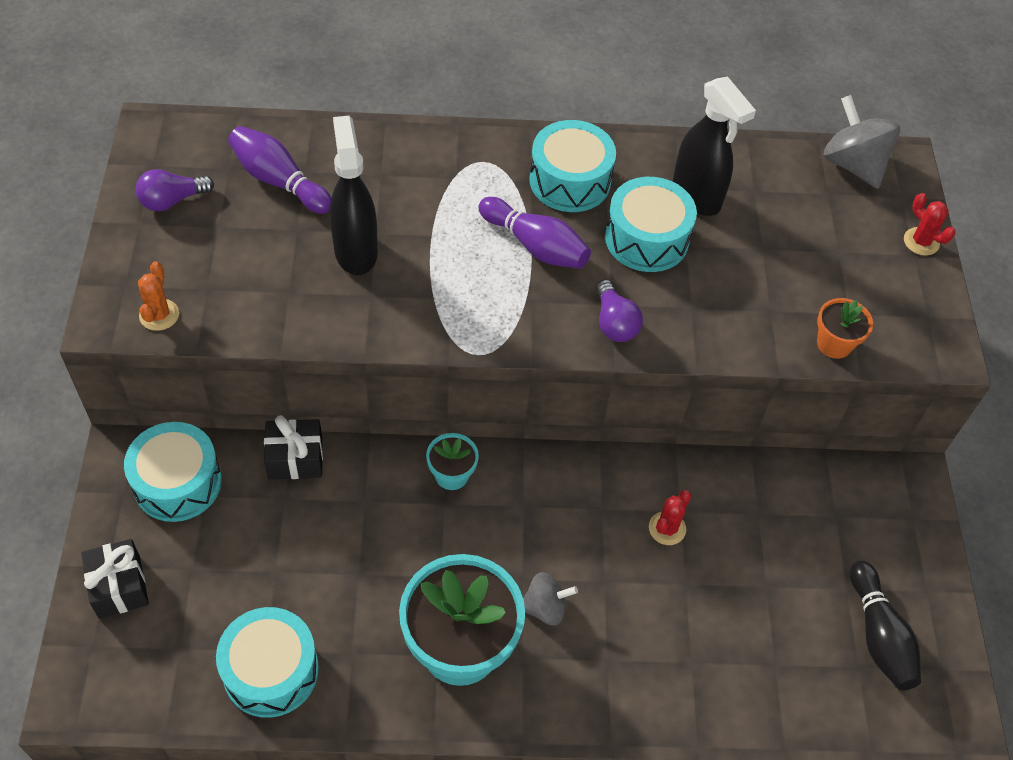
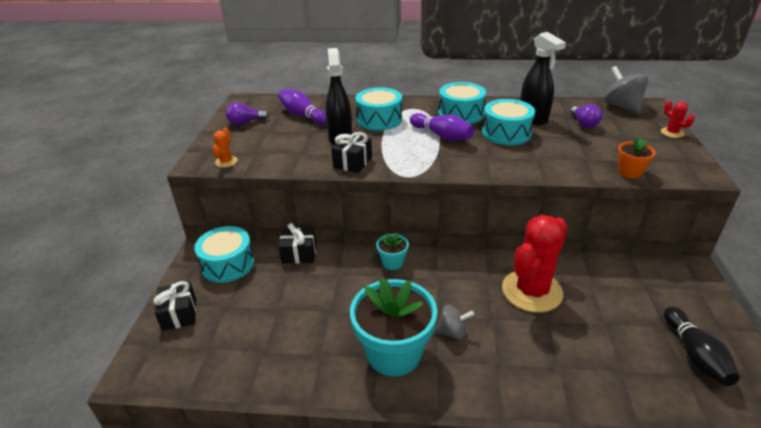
camera: 10 degrees right, 20 degrees down
turquoise drum [216,607,319,718] -> turquoise drum moved to [355,87,402,131]
purple light bulb [596,280,643,342] -> purple light bulb moved to [570,104,602,128]
red cactus [649,490,691,545] -> red cactus [502,215,568,313], size x2.40
none -> black gift [331,132,372,173]

